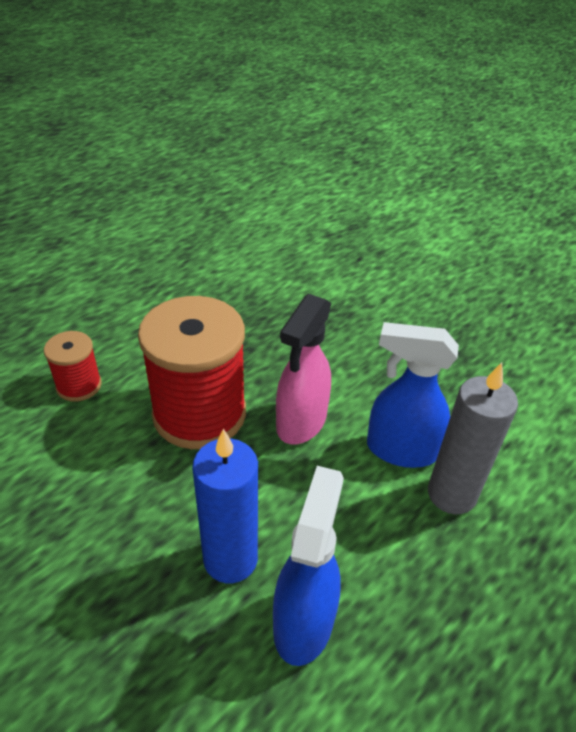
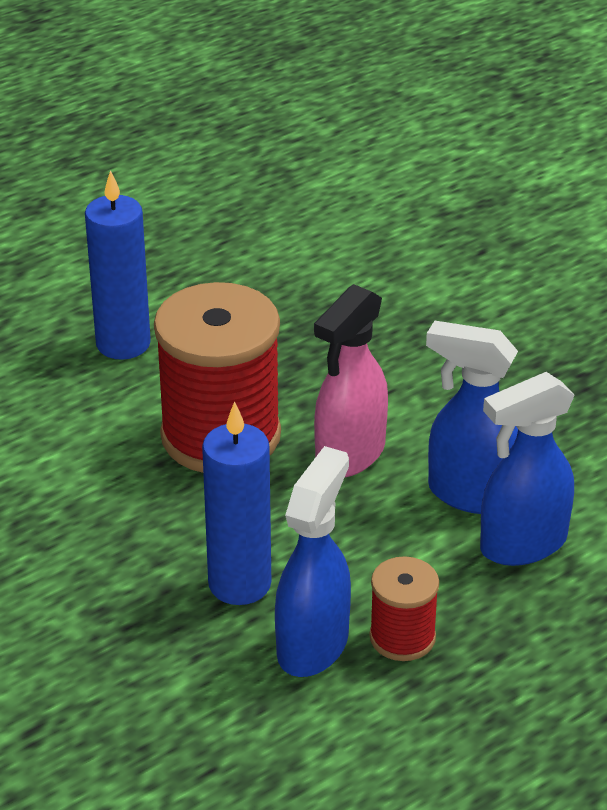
camera: 10 degrees right, 5 degrees down
red spool [44,331,102,402] -> red spool moved to [369,556,439,661]
grey candle [428,362,518,514] -> blue spray bottle [480,372,575,566]
none -> blue candle [85,170,151,360]

